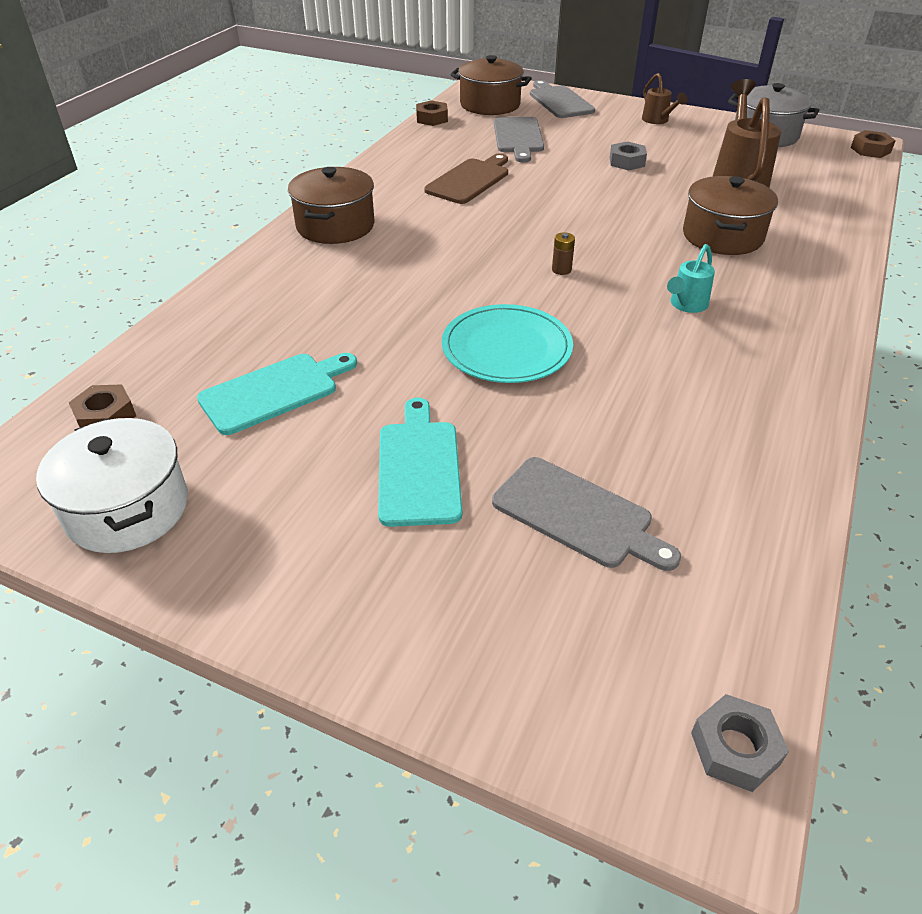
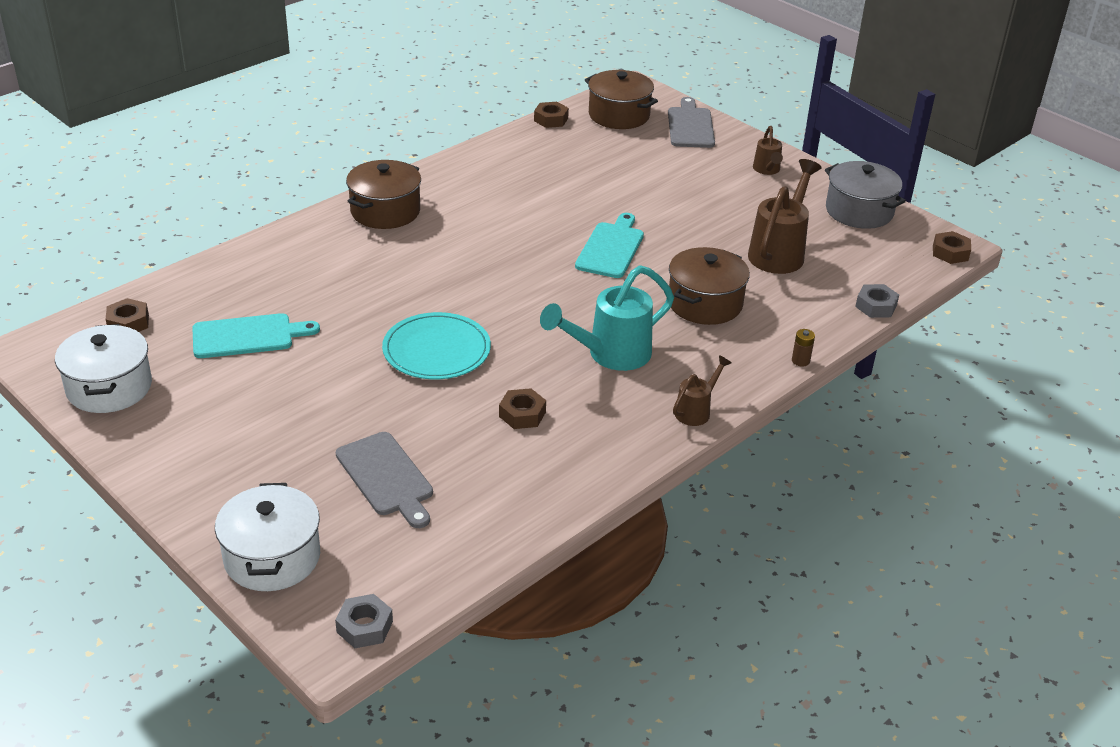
camera: 20 degrees right, 5 degrees down
turquoise cutting board [378,398,462,527] -> turquoise cutting board moved to [575,213,644,278]
brown cutting board [424,154,508,204] -> none
grey cutting board [494,117,544,163] -> none
brown battery [552,232,575,275] -> brown battery moved to [792,329,815,367]
grey nut [610,141,647,171] -> grey nut moved to [855,284,899,318]
turquoise watering can [667,244,715,313] -> turquoise watering can [540,265,674,371], size x1.86
none -> white pot [215,483,320,591]
none -> brown nut [499,388,546,429]
none -> brown watering can [673,355,731,426]

